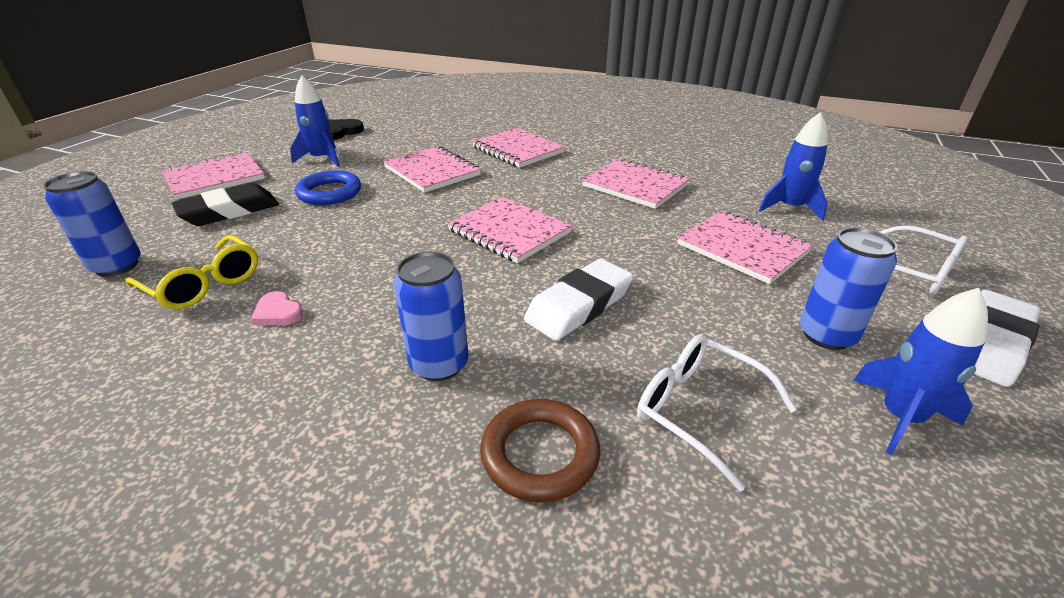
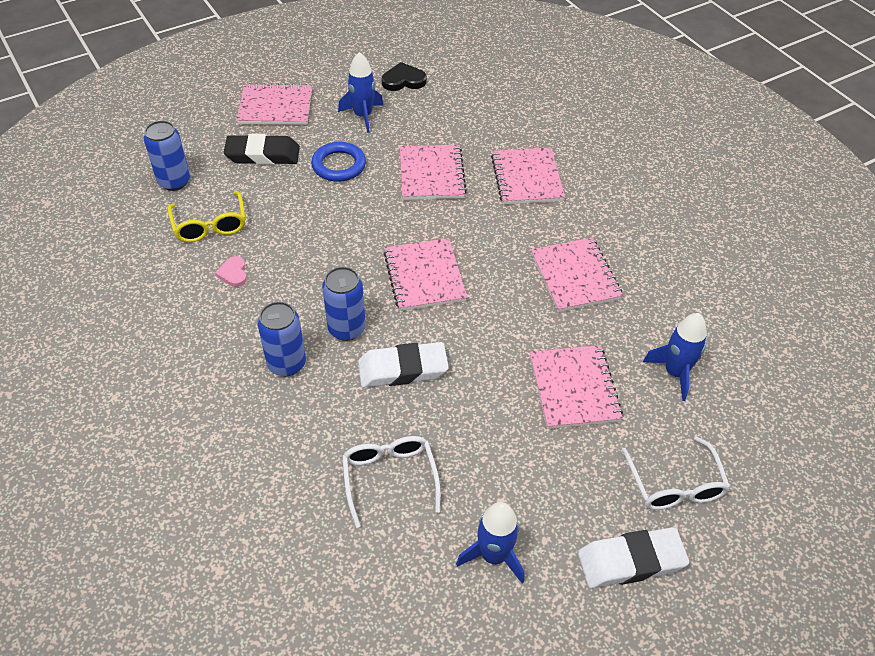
camera: 35 degrees right, 15 degrees up
brown ring [480,399,600,502] -> none
blue can [800,227,897,350] -> blue can moved to [322,267,366,341]

